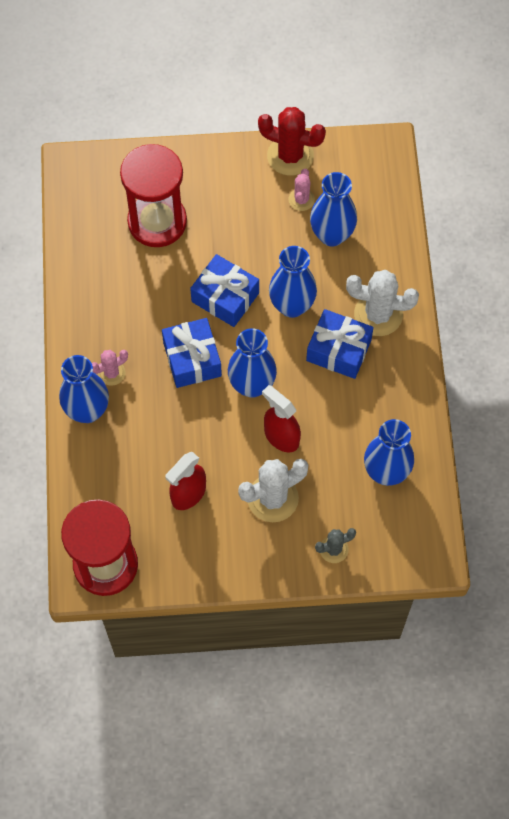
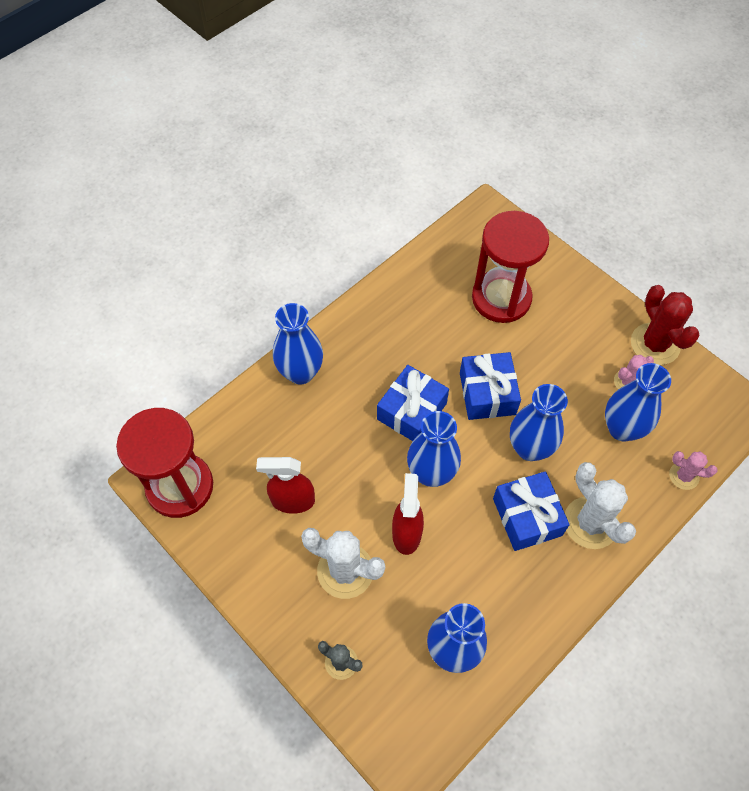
camera: 50 degrees right, 5 degrees down
pink cactus [92,350,128,386] -> pink cactus moved to [669,451,718,490]

